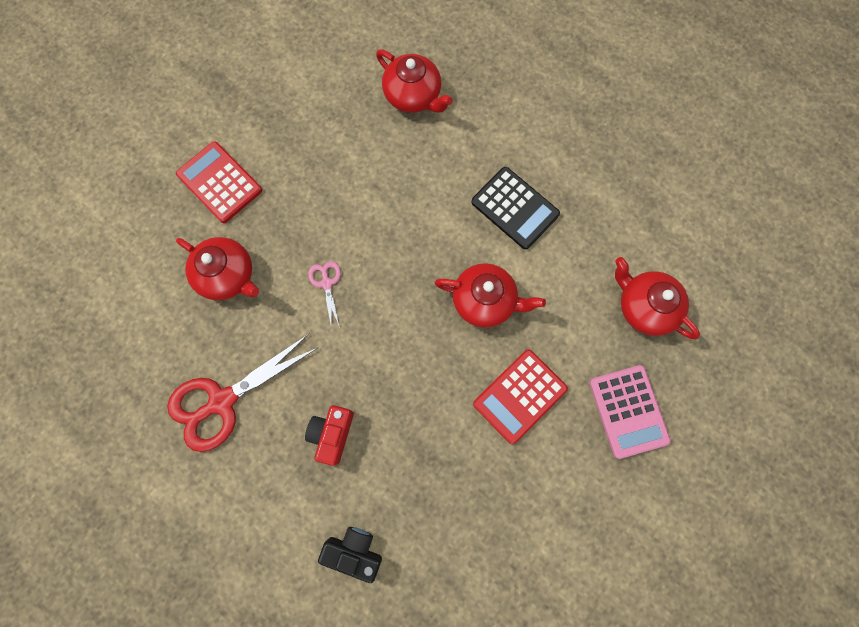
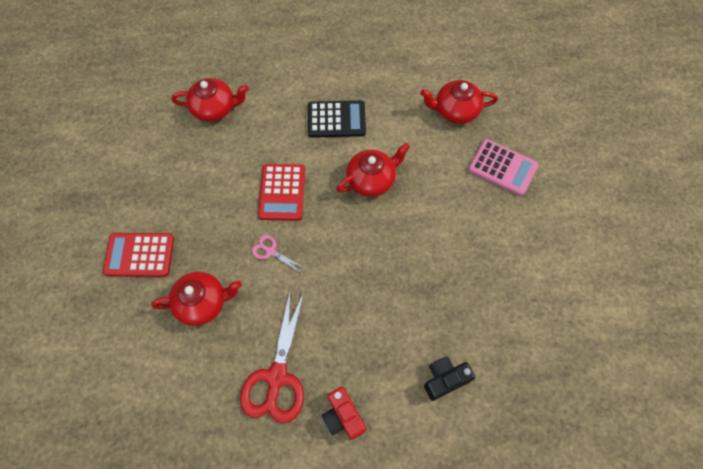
camera: 45 degrees left, 10 degrees down
red camera [305,405,354,466] -> red camera moved to [322,387,366,440]
red calculator [473,349,568,444] -> red calculator moved to [258,164,305,221]

